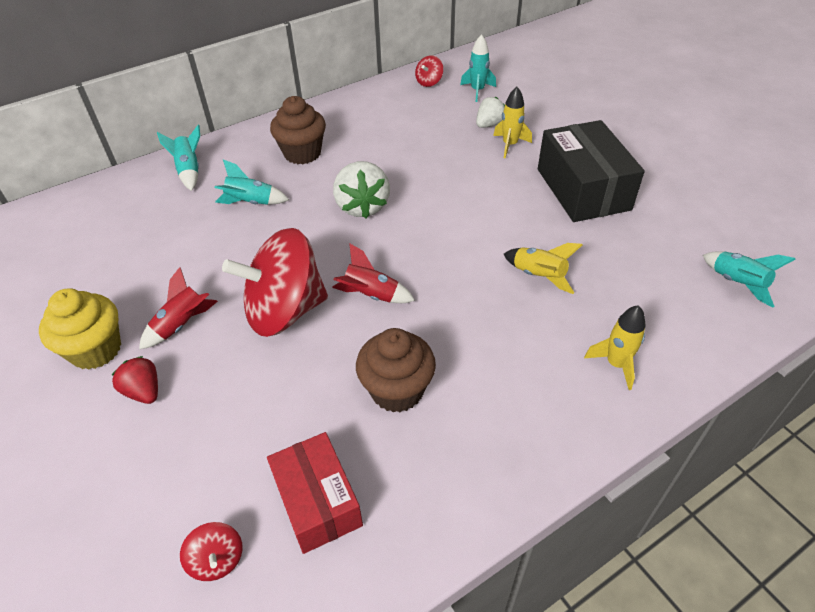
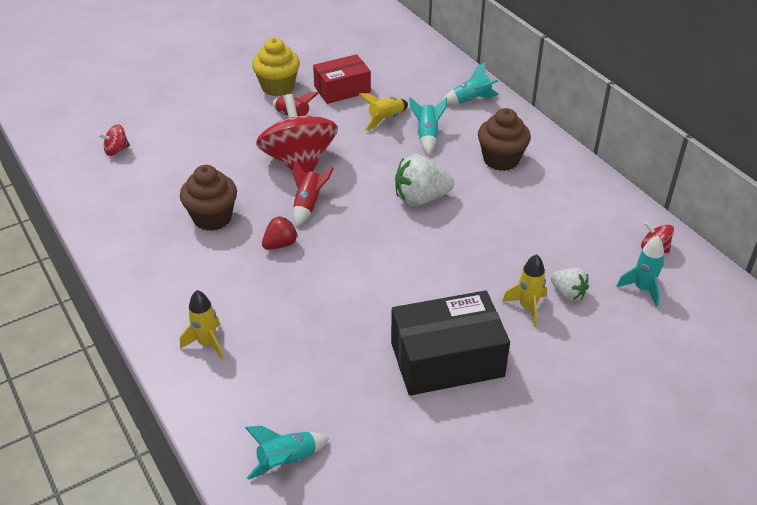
camera: 90 degrees right, 5 degrees down
red strawberry [112,356,158,404] -> red strawberry moved to [262,216,298,250]
red box [267,432,363,554] -> red box moved to [313,54,371,104]
yellow rocket [504,243,582,294] -> yellow rocket moved to [359,93,408,131]

